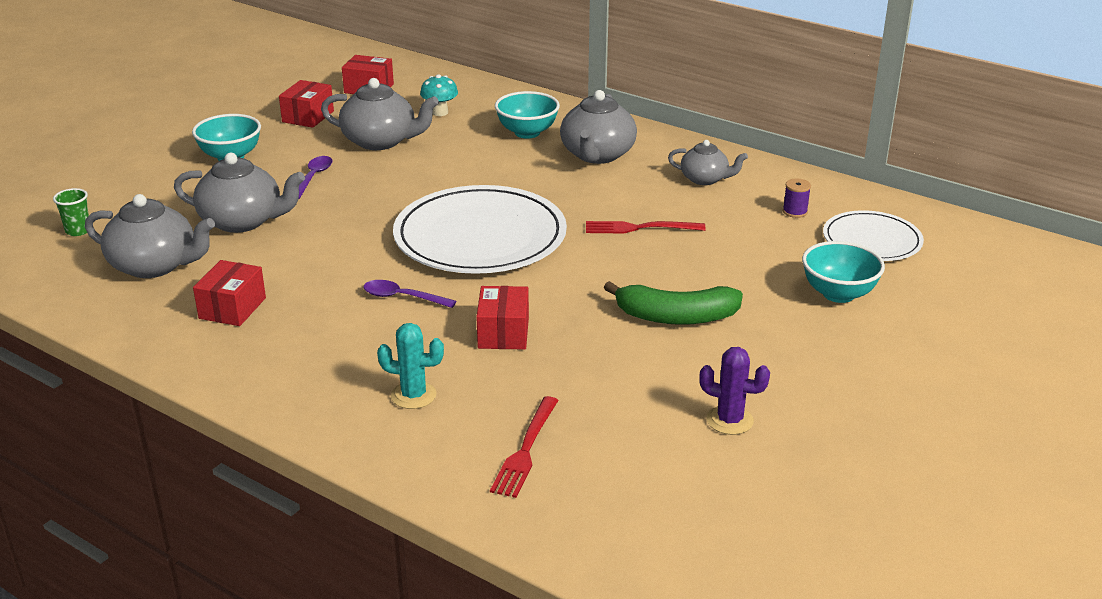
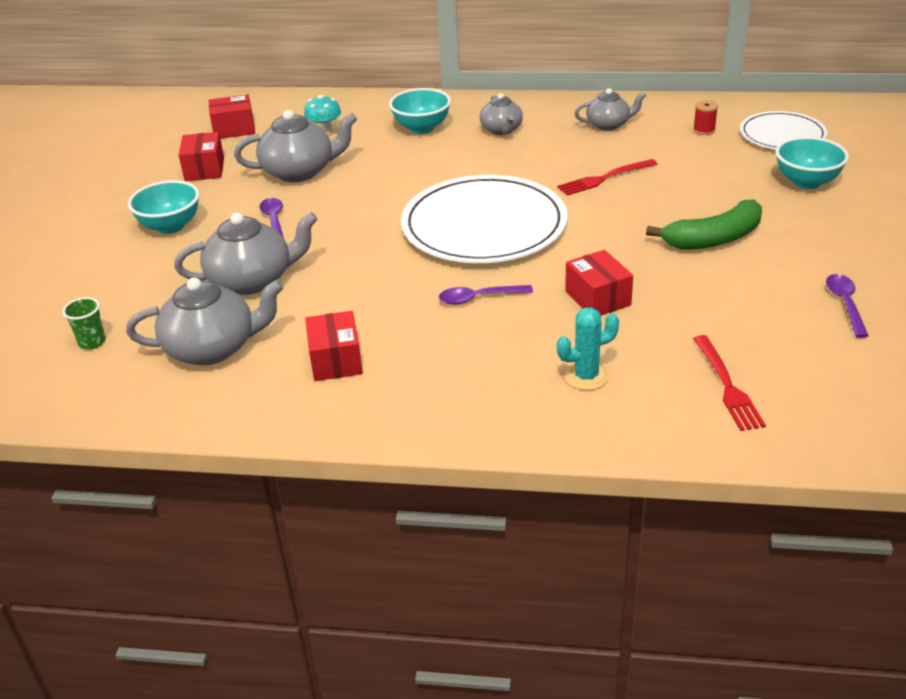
camera: 25 degrees left, 5 degrees up
grey teapot [560,90,637,164] -> grey teapot [480,93,523,135], size x0.61
purple cactus [699,347,770,435] -> purple spoon [826,274,869,338]
purple spool [783,179,811,218] -> red spool [693,100,718,135]

